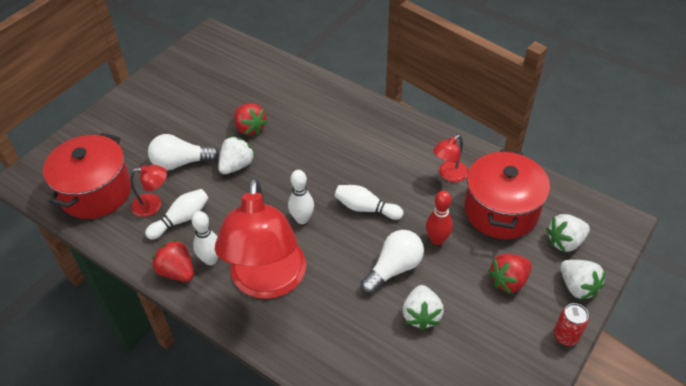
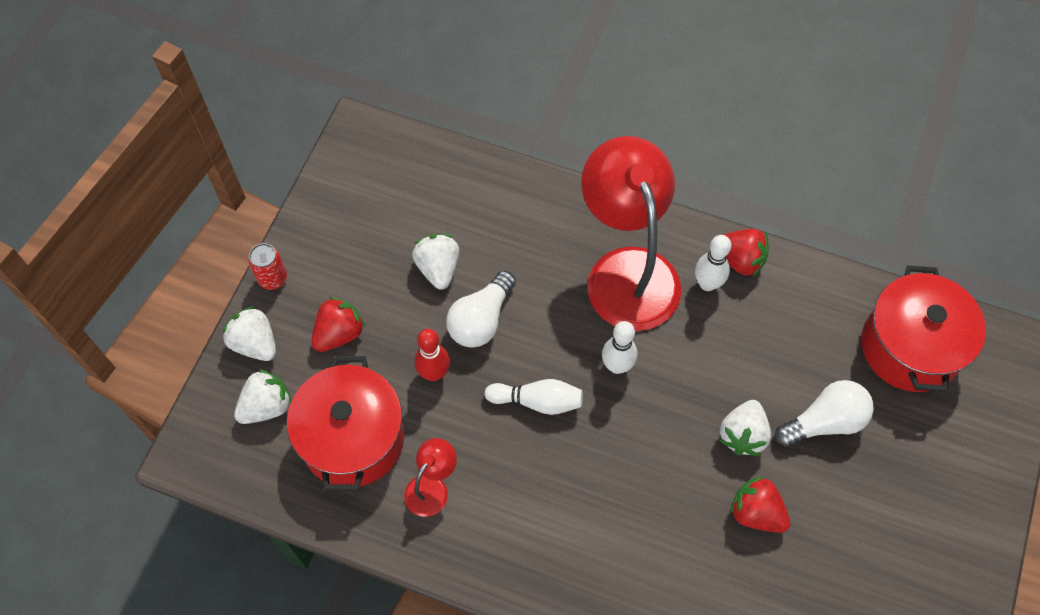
camera: 165 degrees right, 15 degrees up
red lamp [130,165,167,217] -> none
white bowling pin [145,189,209,240] -> none

